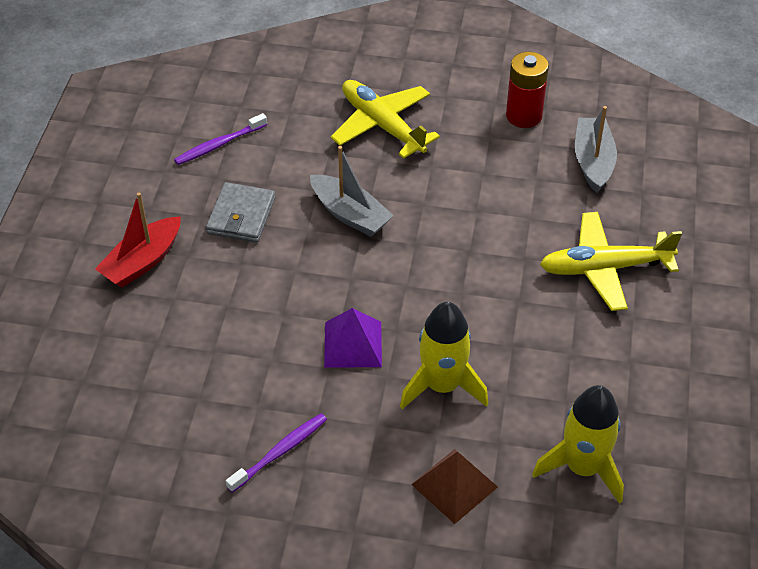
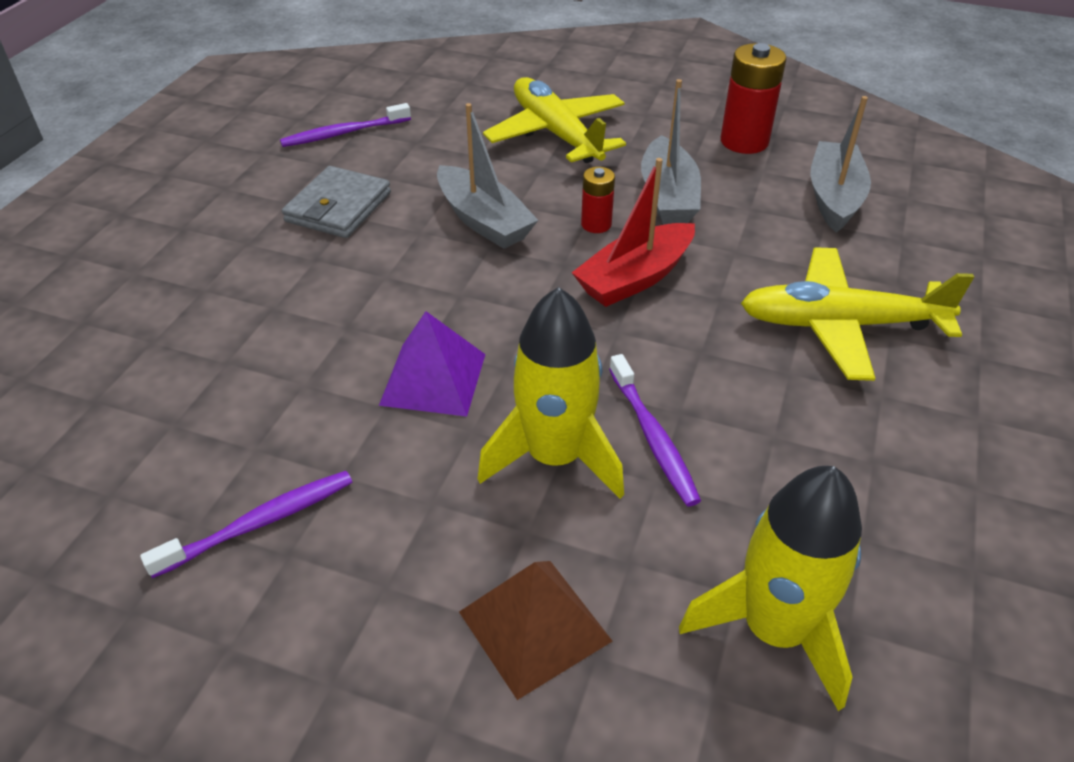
camera: 10 degrees right, 5 degrees down
red boat [95,192,181,288] -> red boat moved to [572,158,695,307]
none -> red battery [581,167,615,233]
none -> purple toothbrush [609,354,701,506]
none -> grey boat [641,79,701,225]

